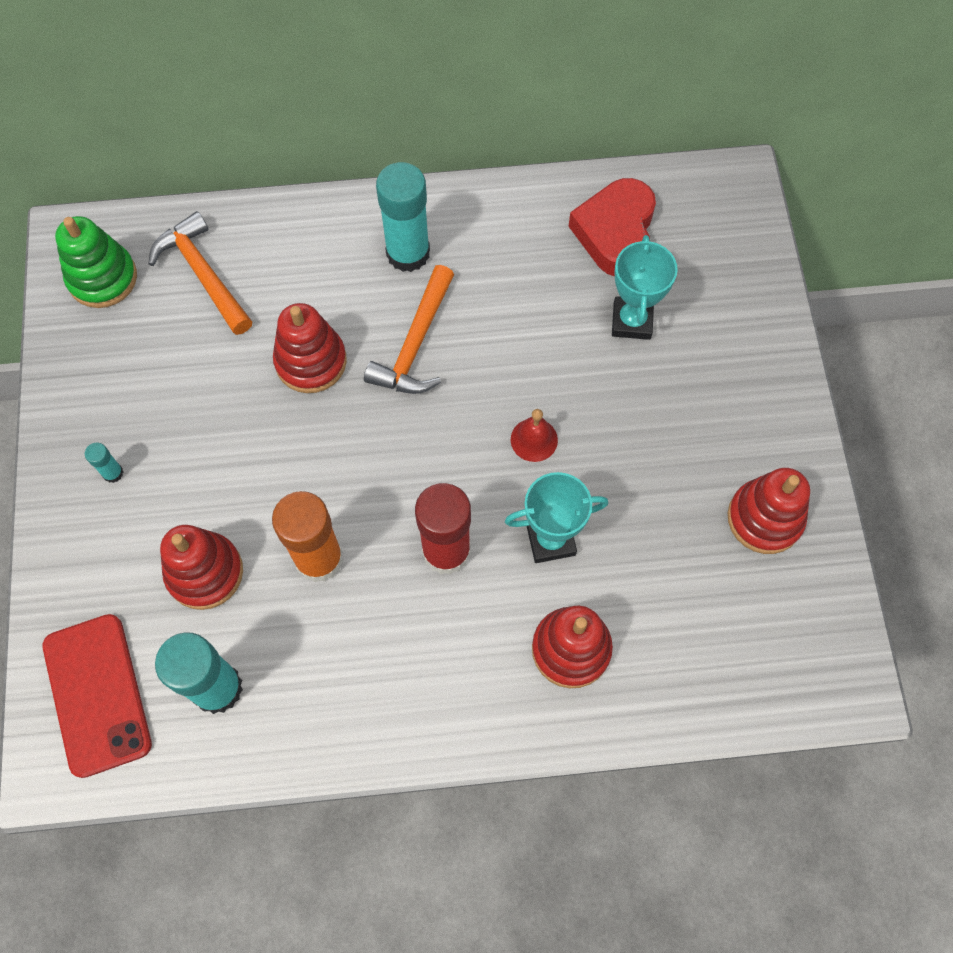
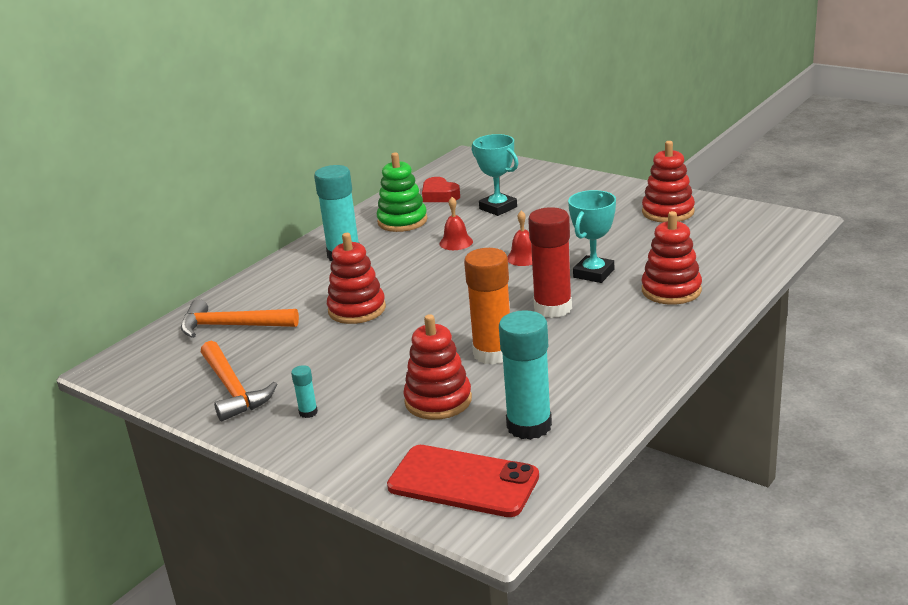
camera: 45 degrees left, 40 degrees down
green stacking toy [55,216,137,308] -> green stacking toy moved to [377,152,427,232]
orange hammer [364,265,454,394] -> orange hammer moved to [201,341,278,421]
red heart [568,178,656,276] -> red heart [422,177,460,202], size x0.63
none -> red bell [439,197,473,250]

